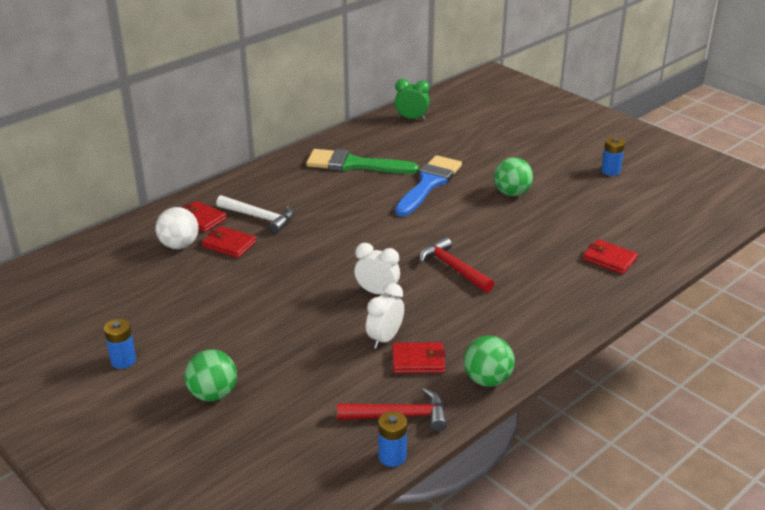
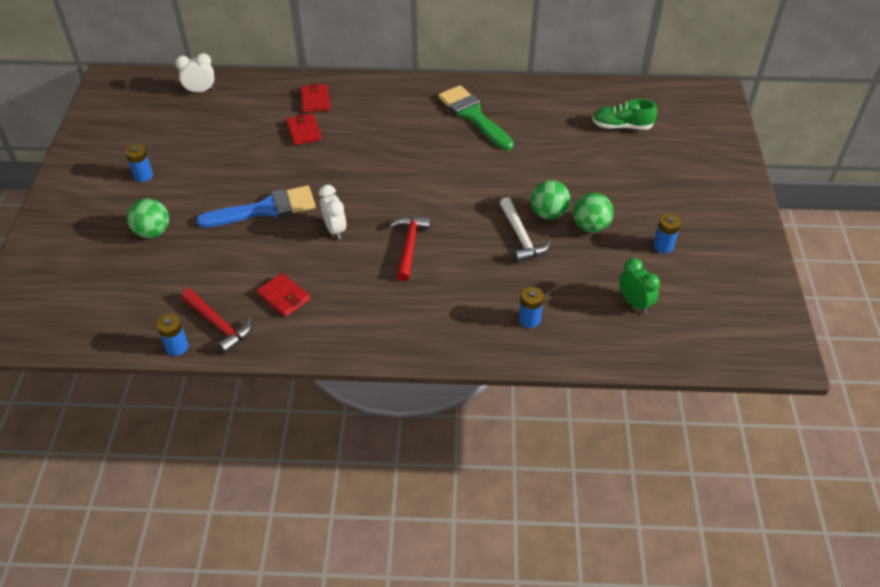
camera: 45 degrees right, 15 degrees up
white ball [155,207,199,249] -> none
white hammer [216,195,294,234] -> white hammer moved to [500,197,551,263]
white clock [366,283,404,349] -> white clock moved to [175,53,214,93]
green clock [395,79,430,120] -> green clock moved to [619,258,660,314]
blue brush [395,155,462,217] -> blue brush moved to [196,186,316,228]
green ball [464,336,515,387] -> green ball moved to [573,193,614,232]
red wallet [583,239,638,274] -> blue battery [519,287,544,328]
none -> green shoe [592,99,657,130]

